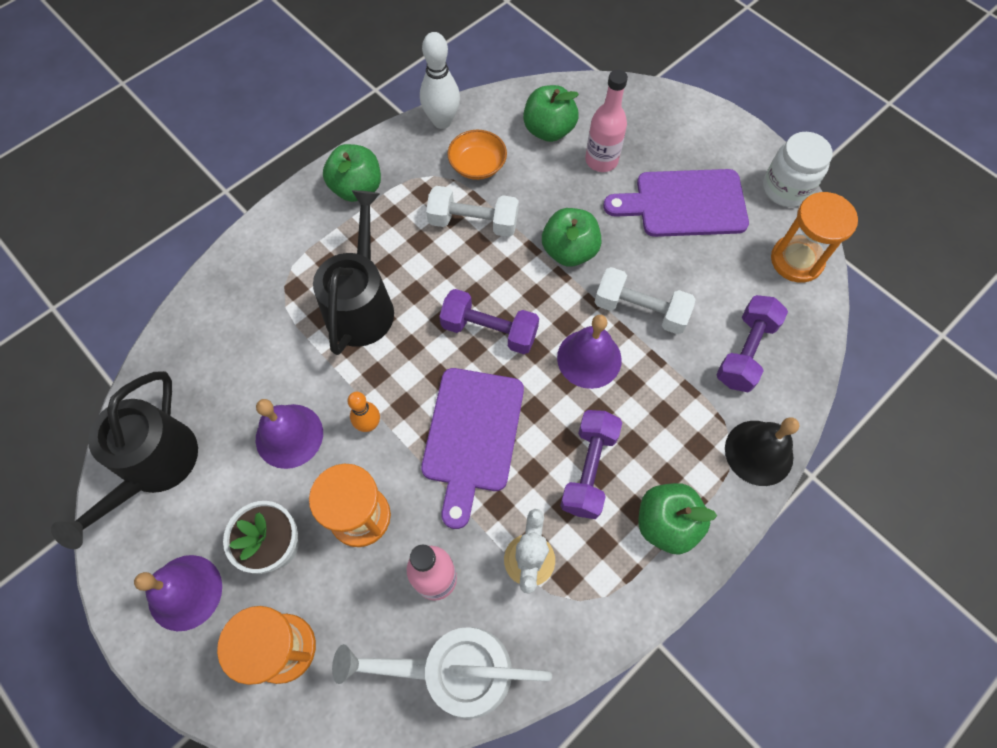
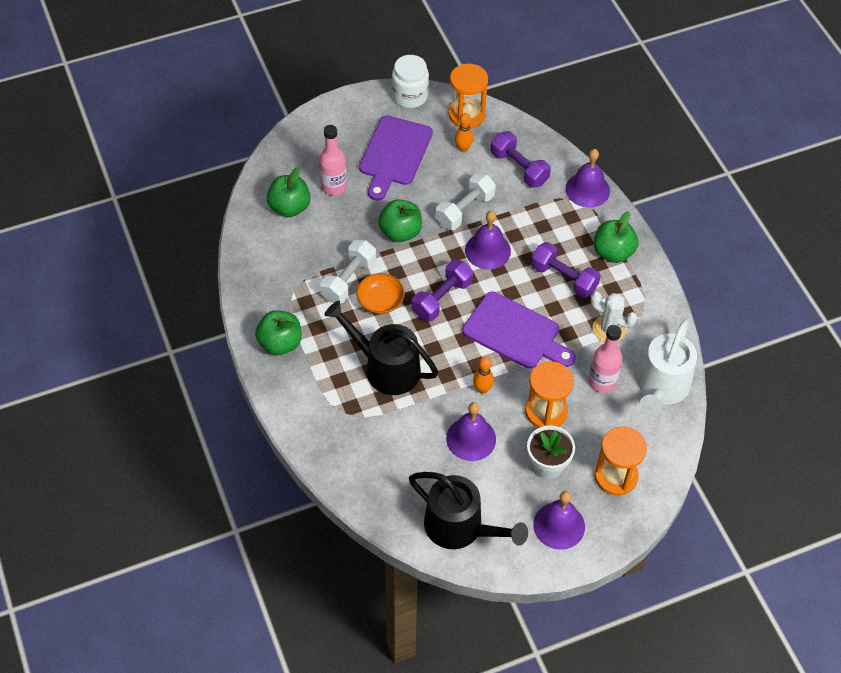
camera: 70 degrees left, 10 degrees down
white bowling pin [420,32,460,129] -> none
orange bowl [447,130,507,180] -> orange bowl moved to [356,273,405,314]
black bell [725,417,799,486] -> purple bell [565,149,610,208]
none -> orange bowling pin [455,113,474,152]

